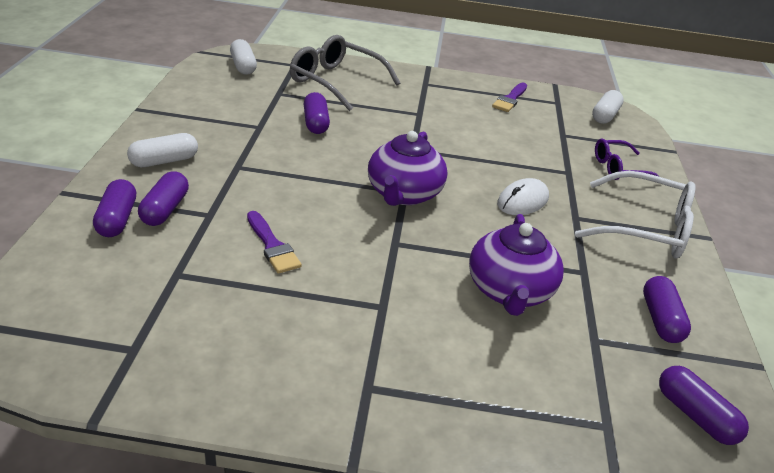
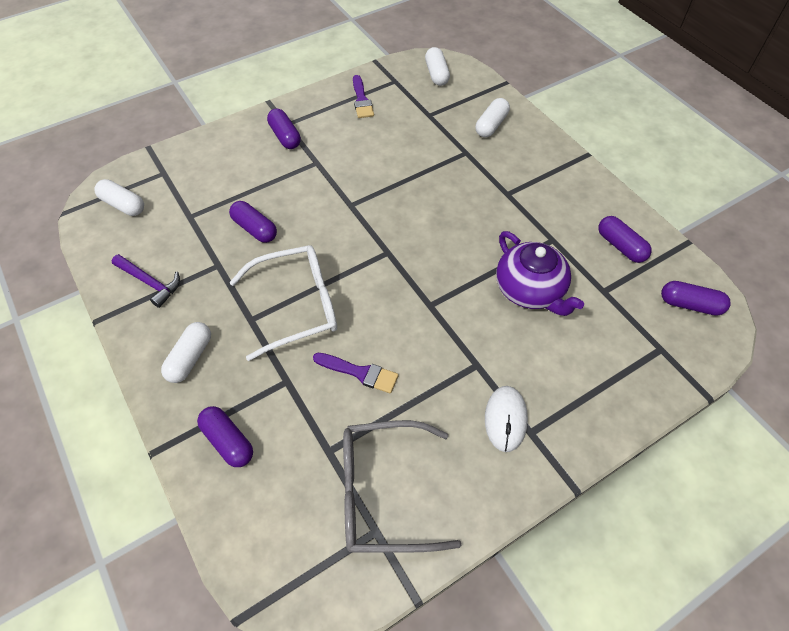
camera: 35 degrees left, 20 degrees up
purple capsule [138,171,189,226] -> purple capsule moved to [267,108,301,149]
grey glasses [290,35,400,111] -> grey glasses moved to [343,420,461,553]
purple teapot [368,131,448,206] -> none
white mouse [497,178,549,215] -> white mouse moved to [485,386,528,452]
white glasses [575,171,696,258] -> white glasses moved to [230,245,337,361]
purple glasses [595,138,660,180] -> white capsule [475,98,510,137]
none -> purple hammer [112,254,180,308]

